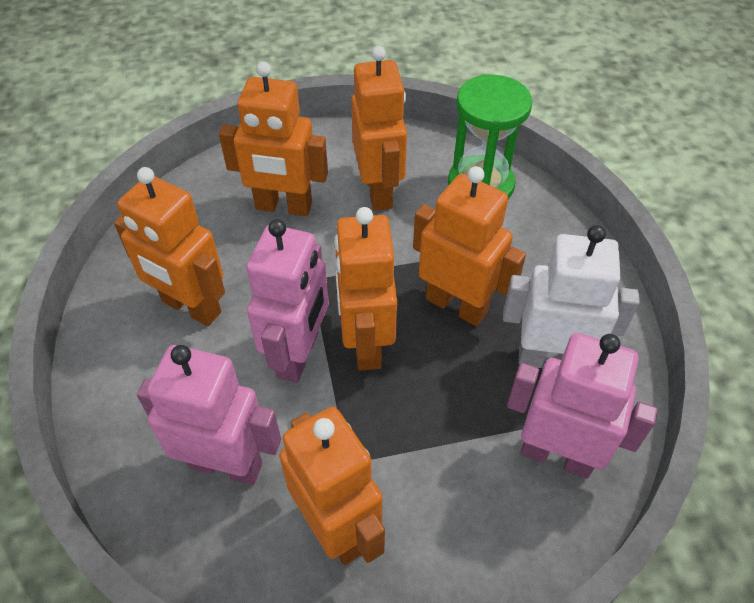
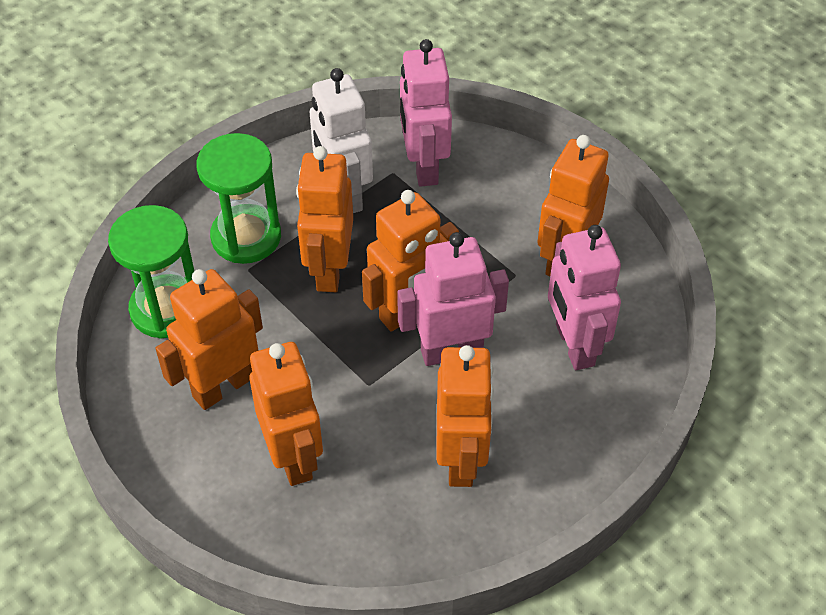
camera: 120 degrees left, 0 degrees up
none -> green hourglass [197,133,281,264]

